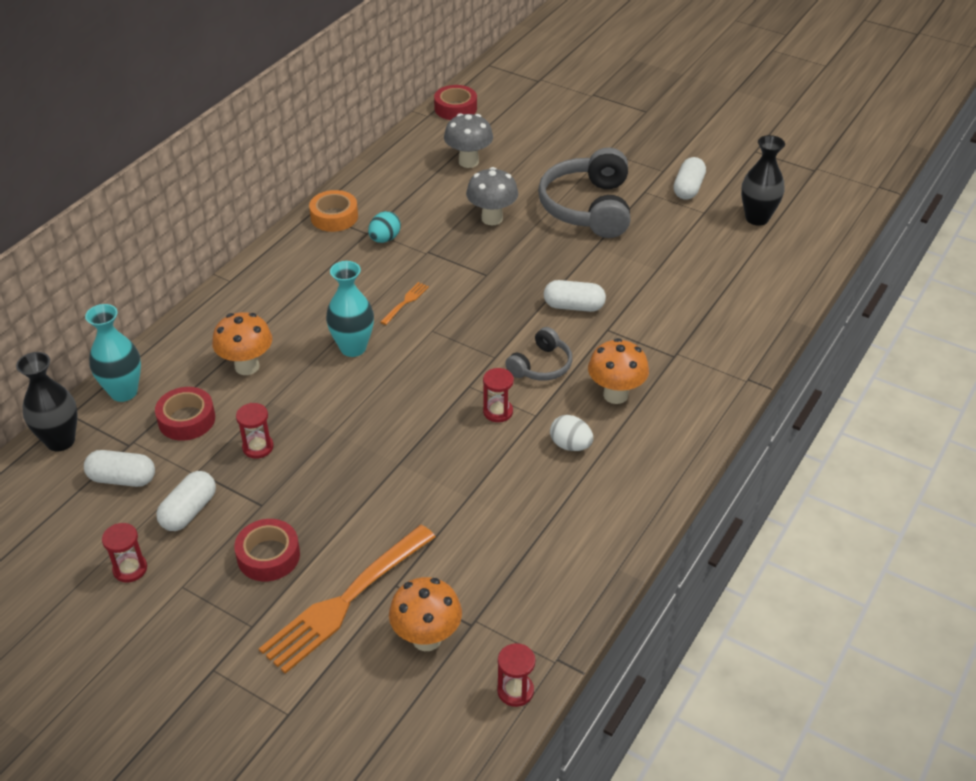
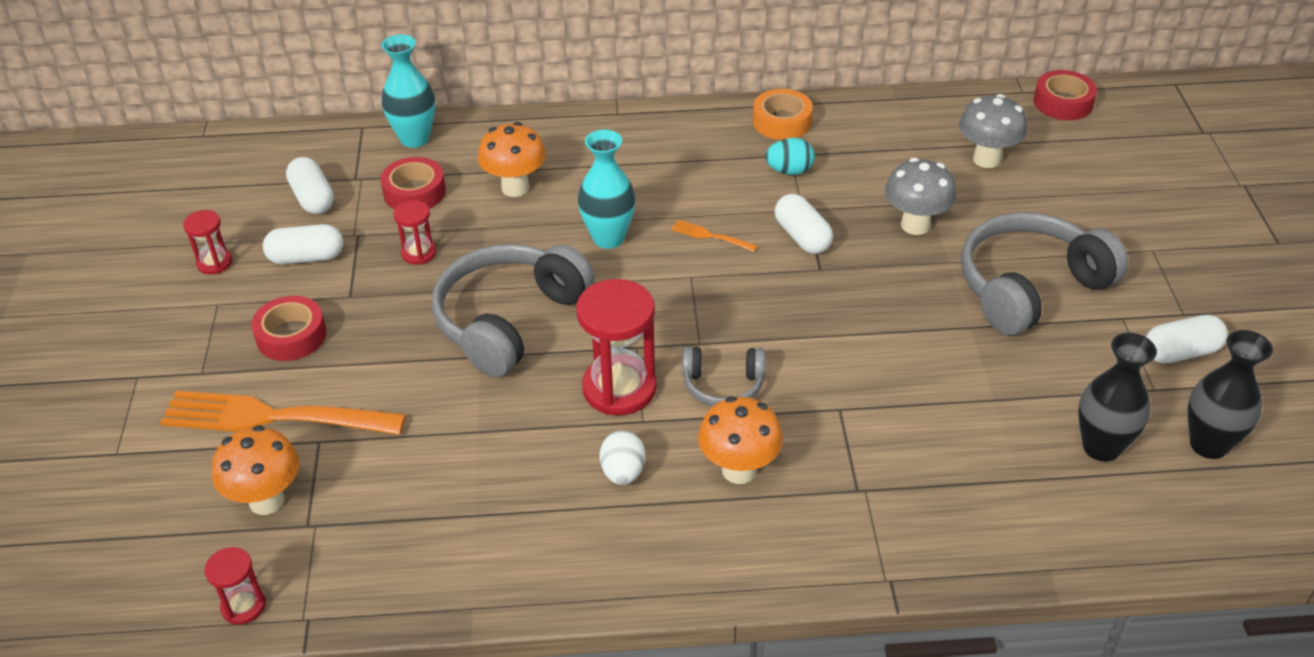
camera: 55 degrees right, 0 degrees up
black vase [16,352,78,452] -> black vase moved to [1078,333,1157,462]
orange fork [380,282,429,325] -> orange fork turned 150 degrees counterclockwise [671,220,758,252]
red hourglass [483,368,514,422] -> red hourglass [576,279,657,415], size x1.92
white capsule [544,280,606,312] -> white capsule moved to [775,194,833,254]
none -> grey headphones [432,244,594,377]

